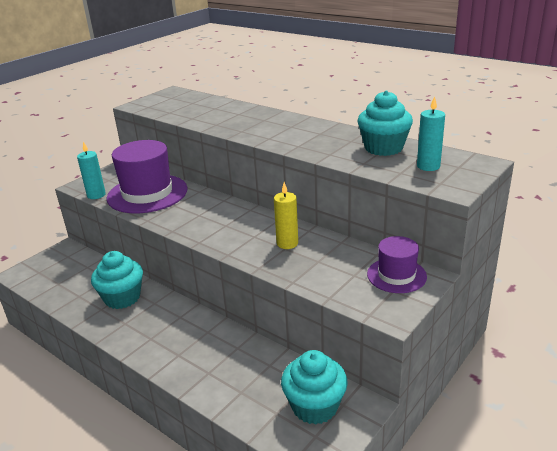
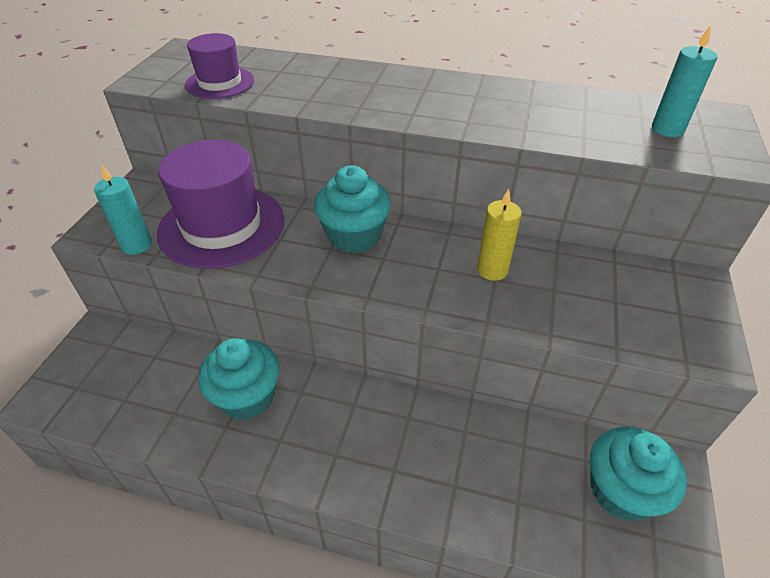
camera: 25 degrees left, 15 degrees up
turquoise cupcake [357,90,413,156] -> turquoise cupcake moved to [314,165,391,253]
purple hat [367,236,427,293] -> purple hat moved to [185,33,254,99]

